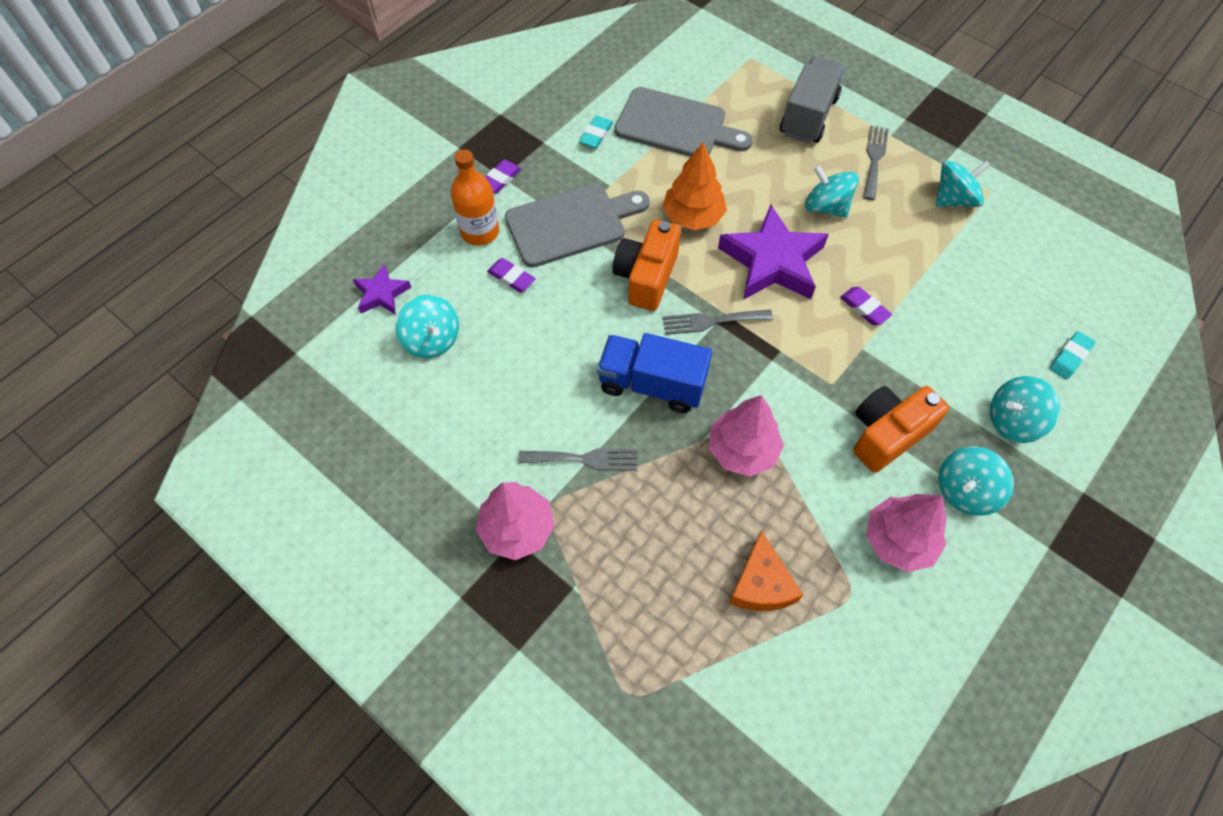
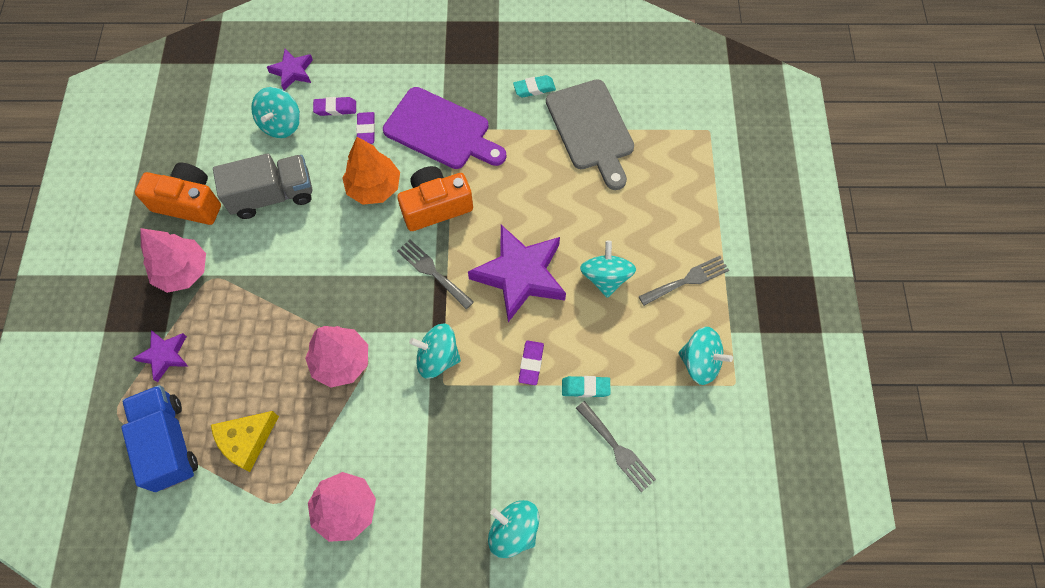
camera: 50 degrees right, 5 degrees up
orange bottle [451,149,499,246] -> none
purple eraser [485,160,521,194] -> purple eraser moved to [313,97,356,116]
grey cutting board [505,184,650,267] -> purple cutting board [383,87,506,169]
grey fork [518,448,637,471] -> grey fork moved to [576,401,656,492]
blue truck [597,333,712,413] -> blue truck moved to [121,385,198,492]
orange tree [662,142,727,230] -> orange tree moved to [342,137,400,205]
orange cheese [729,531,803,611] -> yellow cheese [211,411,279,472]
grey truck [780,56,845,143] -> grey truck moved to [213,153,312,219]
orange camera [853,386,949,473] -> orange camera moved to [135,163,221,225]
turquoise spinning top [939,447,1014,516] -> turquoise spinning top moved to [409,323,461,379]
turquoise eraser [1050,331,1095,380] -> turquoise eraser moved to [562,376,610,397]
none -> purple star [133,330,188,382]

